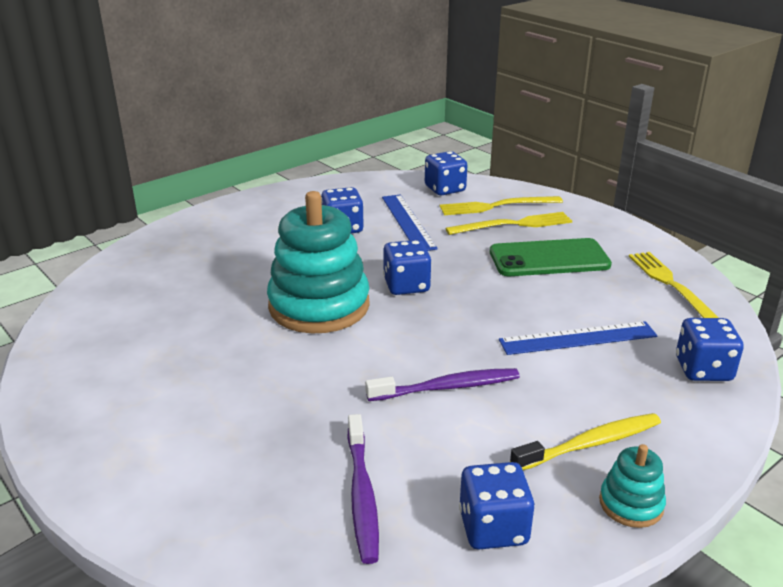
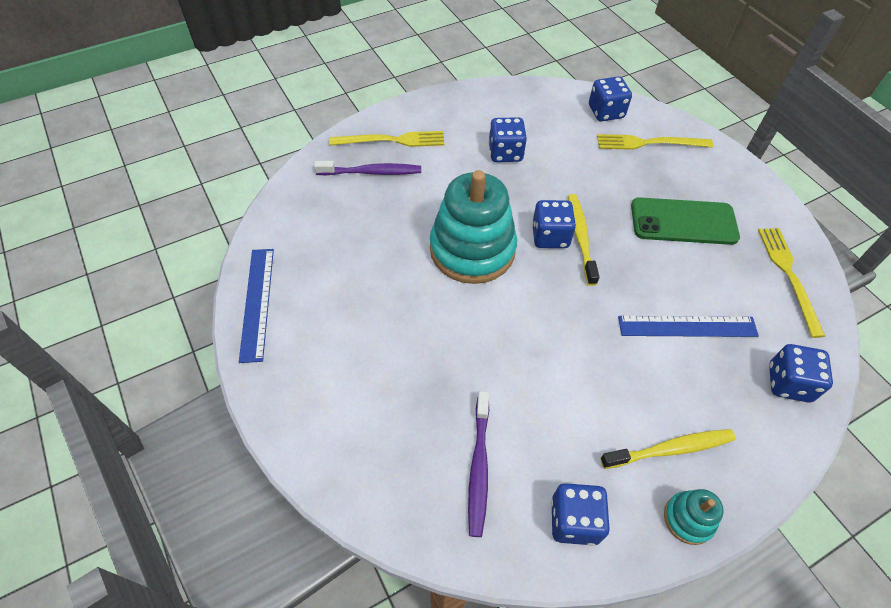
camera: 10 degrees right, 25 degrees up
purple toothbrush [365,368,520,401] -> purple toothbrush moved to [314,161,421,175]
blue ruler [382,194,438,251] -> blue ruler moved to [239,249,274,363]
yellow fork [445,212,572,235] -> yellow fork moved to [329,131,444,147]
none -> yellow toothbrush [568,194,600,286]

